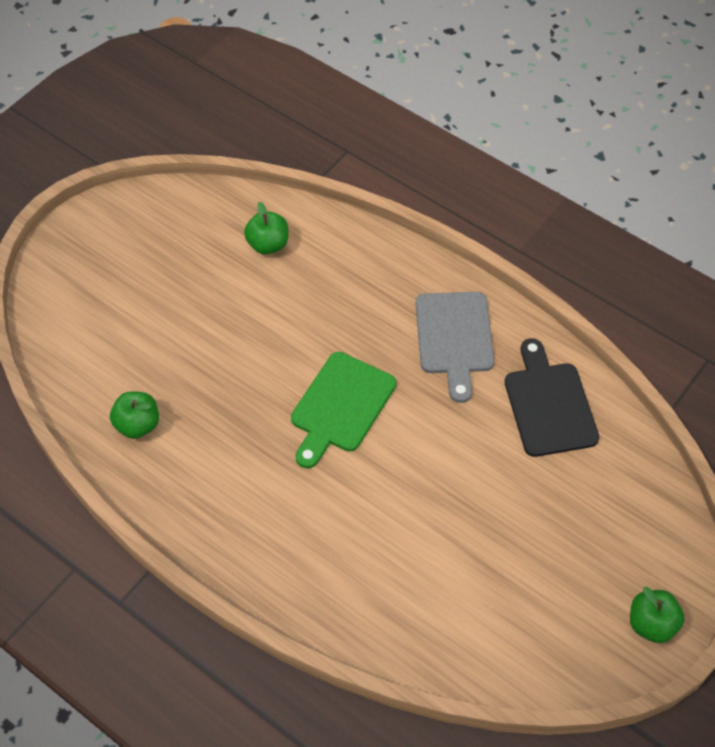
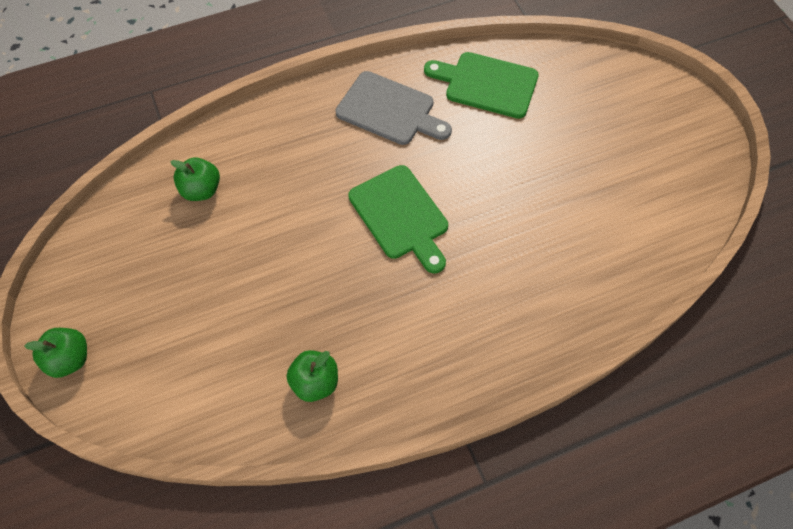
camera: 60 degrees left, 5 degrees up
black cutting board [505,338,599,457] -> green cutting board [424,52,539,119]
green apple [630,587,685,643] -> green apple moved to [24,328,87,378]

